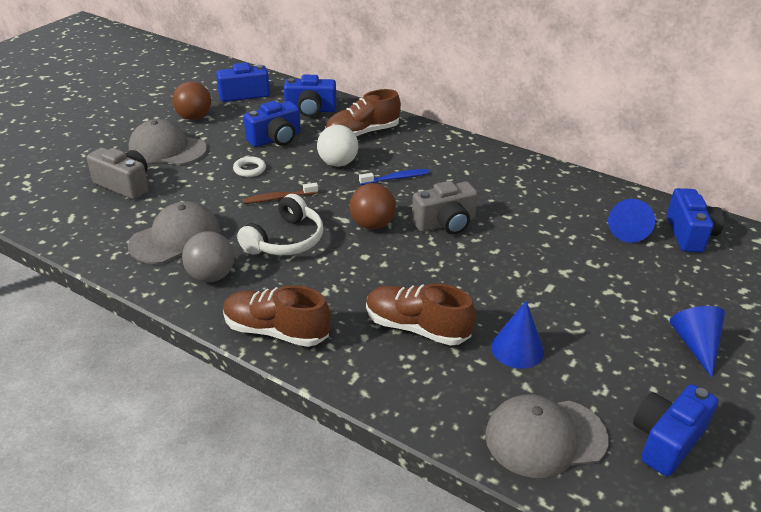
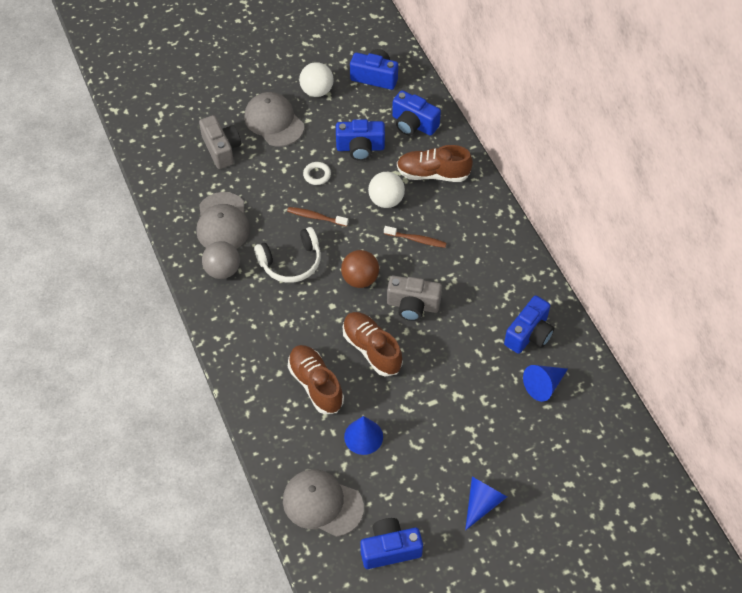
camera: 35 degrees right, 20 degrees up
grey cap [128,201,221,264] -> grey cap turned 90 degrees clockwise [196,192,250,249]
brown ball [172,81,211,120] -> white ball [299,62,334,97]
brown shoe [223,285,331,347] -> brown shoe moved to [343,312,402,377]
blue toothbrush [359,169,429,185] -> brown toothbrush [384,226,447,248]
blue camera [667,188,724,252] -> blue camera moved to [504,296,554,354]

